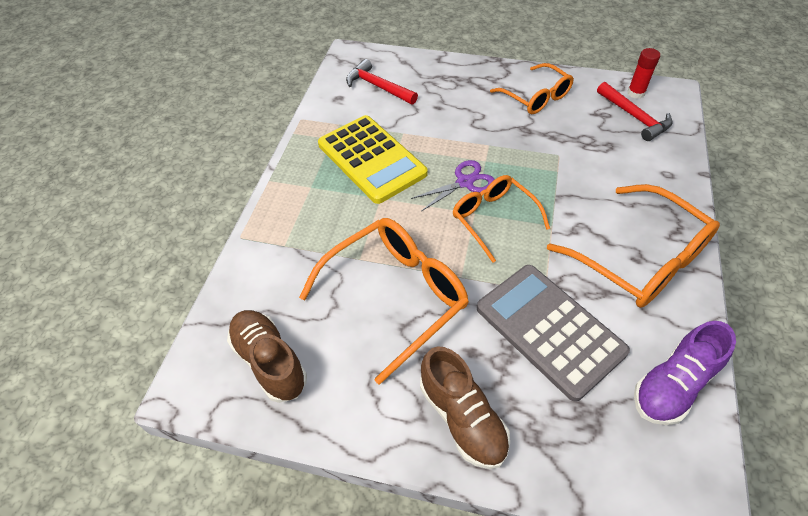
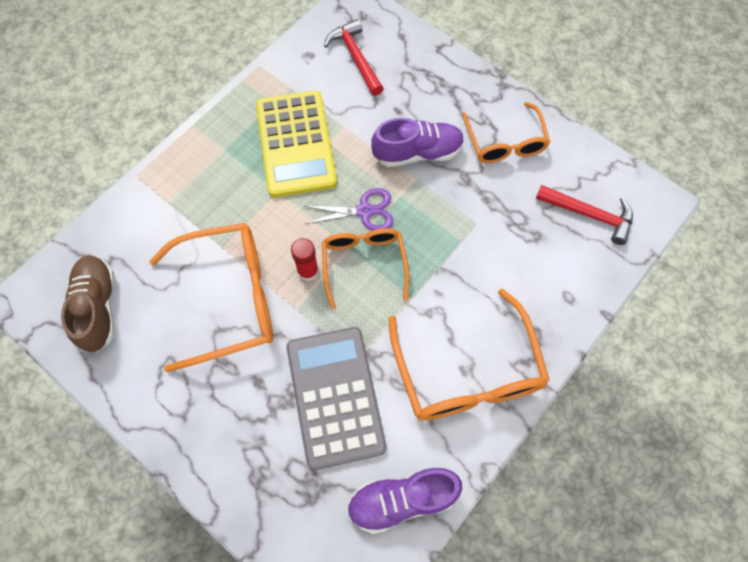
camera: 25 degrees right, 15 degrees up
brown shoe [420,347,510,469] -> none
red hammer [597,82,672,141] -> red hammer turned 60 degrees counterclockwise [536,185,633,245]
red glue stick [628,48,660,99] -> red glue stick moved to [291,238,319,281]
none -> purple shoe [371,118,465,167]

